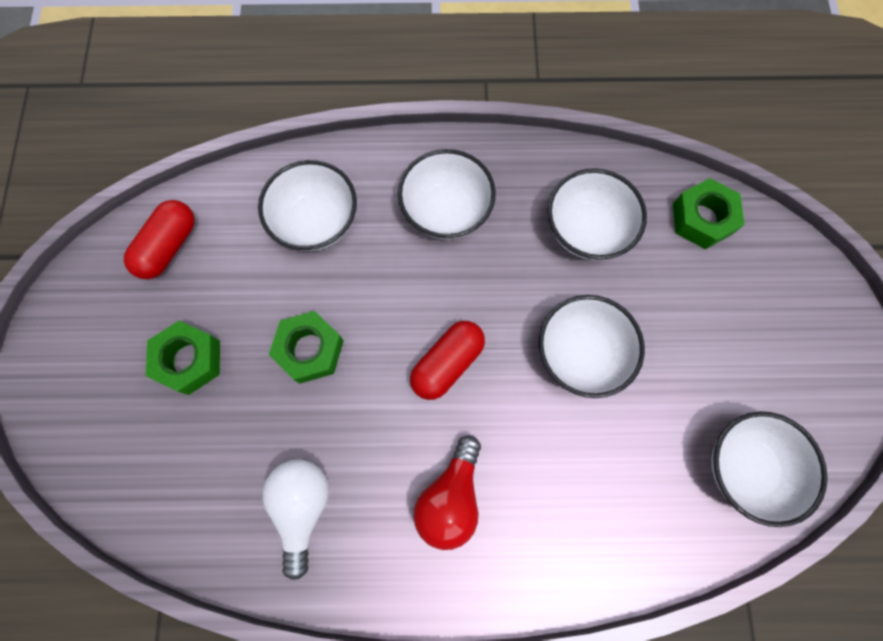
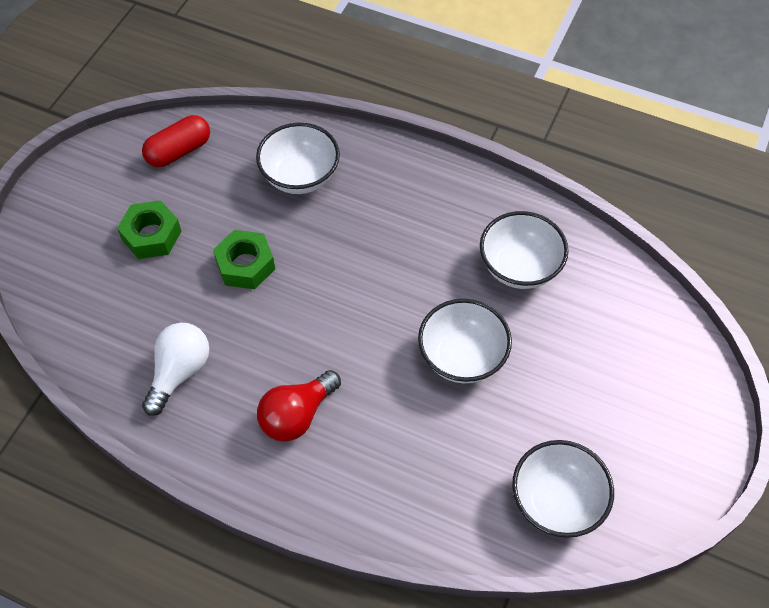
camera: 25 degrees right, 15 degrees down
white bowl [398,149,496,239] -> none
red capsule [410,321,485,400] -> none
green nut [673,178,745,249] -> none

